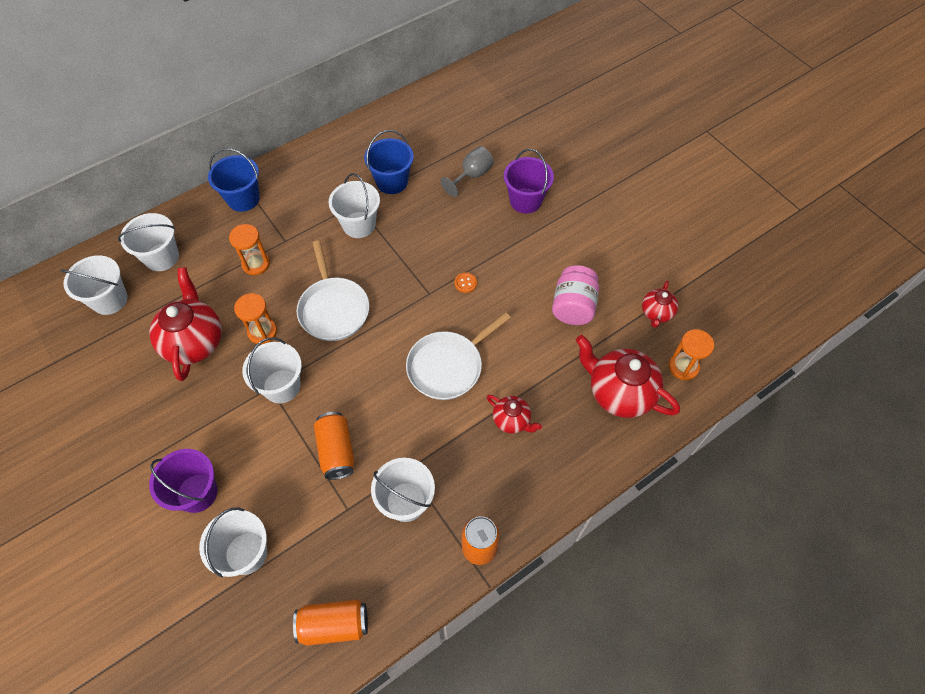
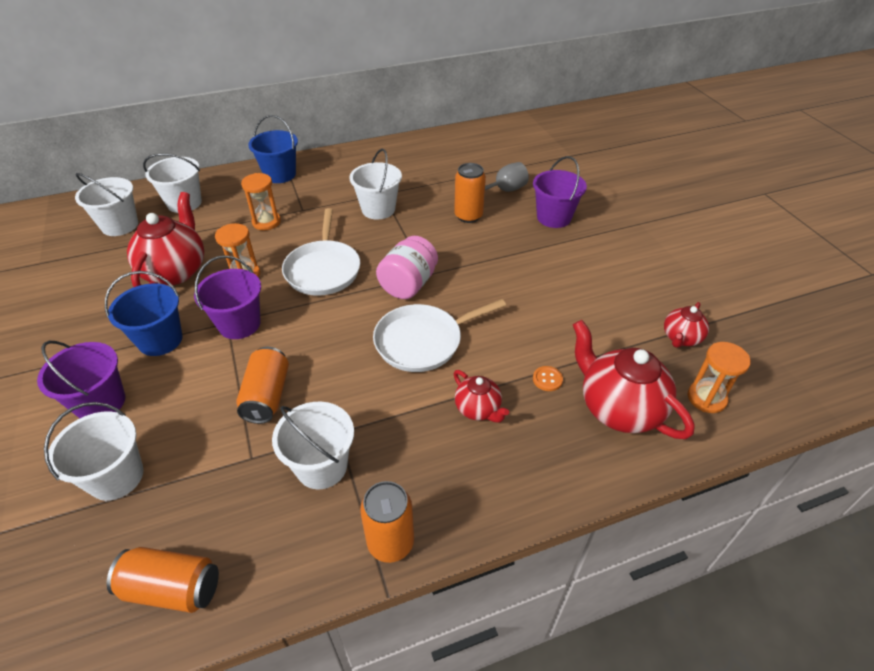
camera: 15 degrees right, 15 degrees down
white bucket [242,337,302,403] -> purple bucket [194,255,261,339]
blue bucket [364,130,414,194] -> blue bucket moved to [105,271,183,356]
orange button [454,272,477,293] -> orange button moved to [533,366,563,391]
pink jar [552,265,599,325] -> pink jar moved to [376,236,438,299]
none -> orange can [454,163,486,223]

